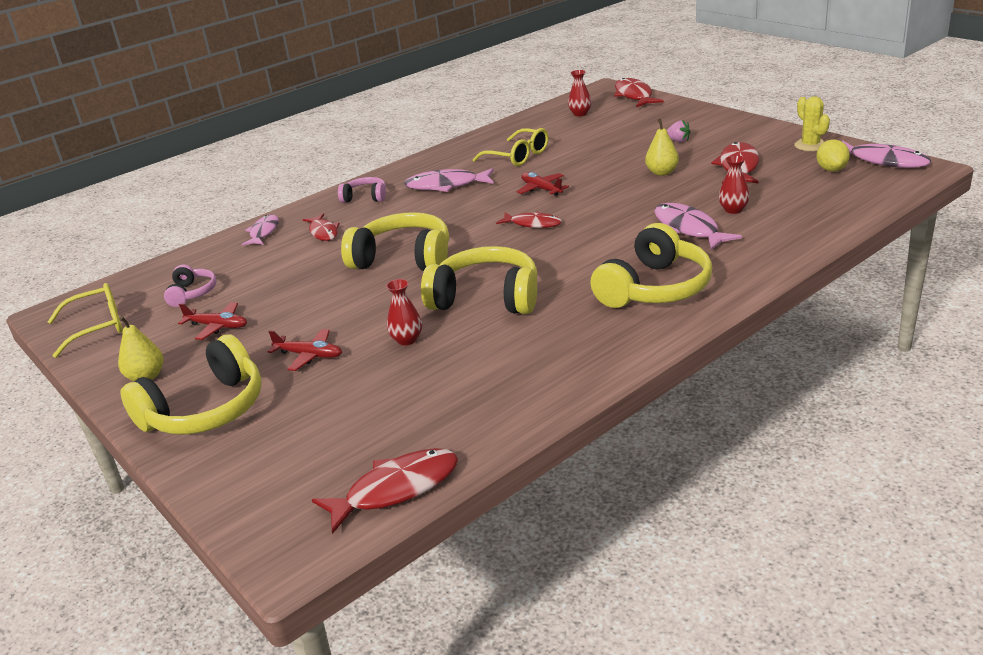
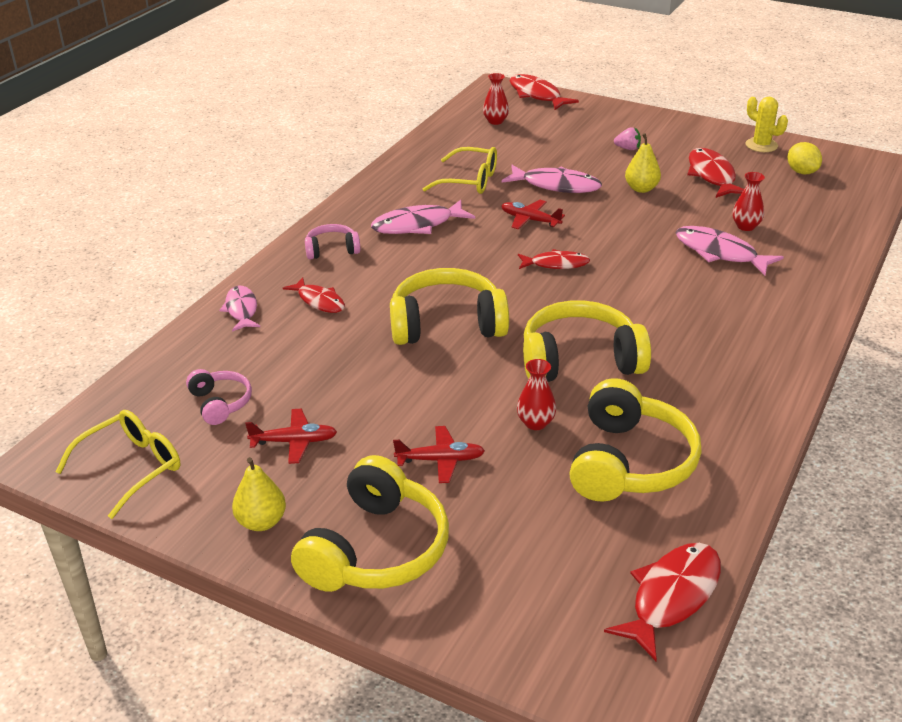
camera: 25 degrees left, 5 degrees up
yellow headphones [590,223,712,308] -> yellow headphones moved to [569,378,701,502]
pink fish [842,141,931,168] -> pink fish moved to [502,165,602,193]

